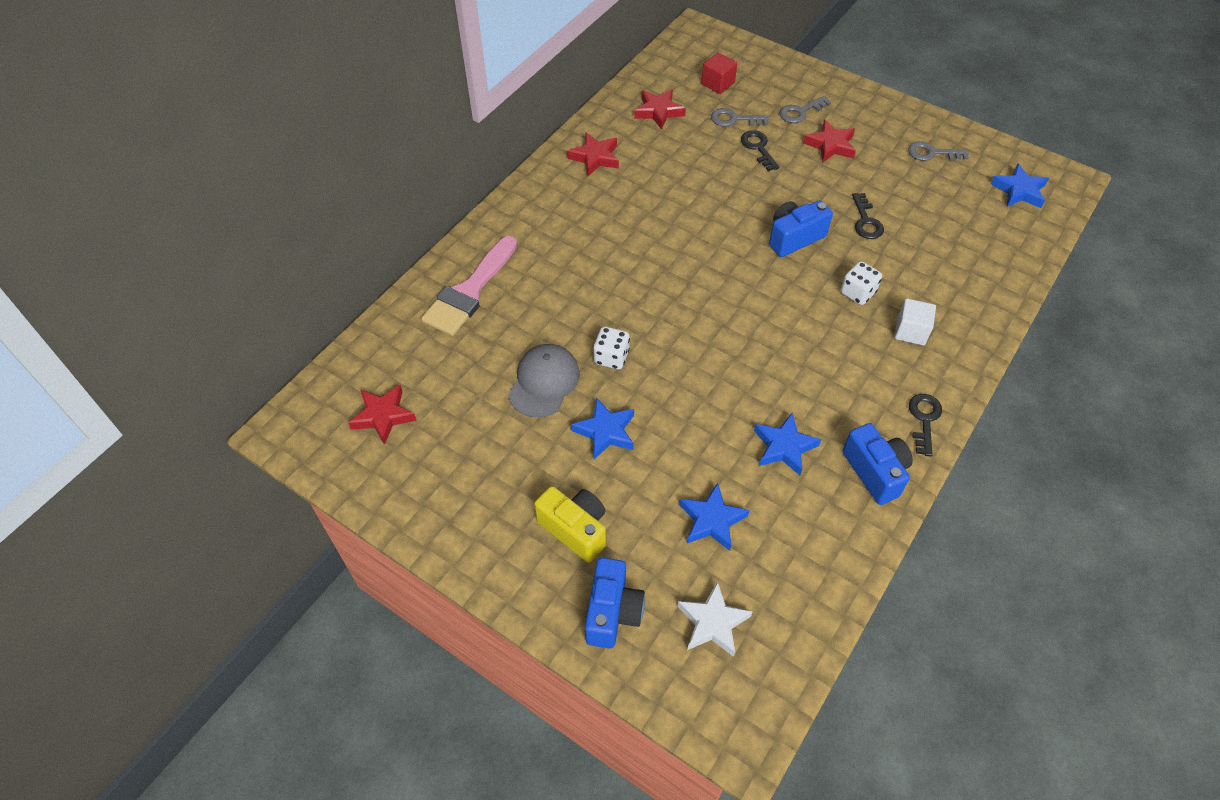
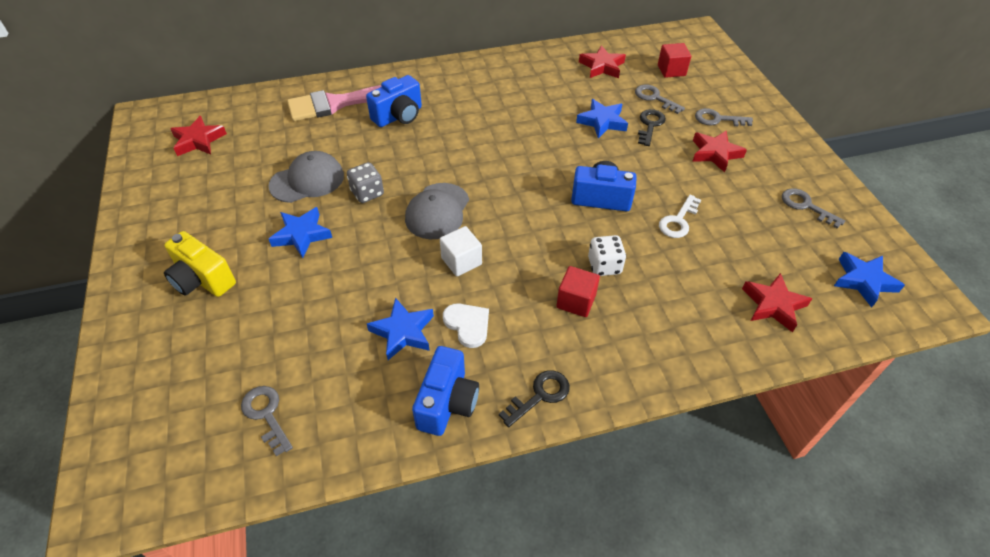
camera: 40 degrees right, 5 degrees down
yellow camera [534,486,606,563] -> yellow camera turned 135 degrees clockwise [164,231,236,297]
red star [567,133,619,176] -> red star moved to [742,273,812,332]
blue camera [585,557,645,648] -> blue camera moved to [366,75,422,127]
white dice [593,326,630,369] -> grey dice [347,162,384,203]
white star [677,581,753,657] -> none
blue star [679,483,749,551] -> blue star moved to [576,99,628,138]
black key [852,193,884,239] -> white key [659,195,701,238]
white cube [894,298,936,345] -> white cube moved to [440,226,482,276]
none -> grey key [241,386,293,456]
none -> grey cap [405,183,469,239]
none -> white heart [443,303,489,348]
none -> red cube [556,266,600,317]

